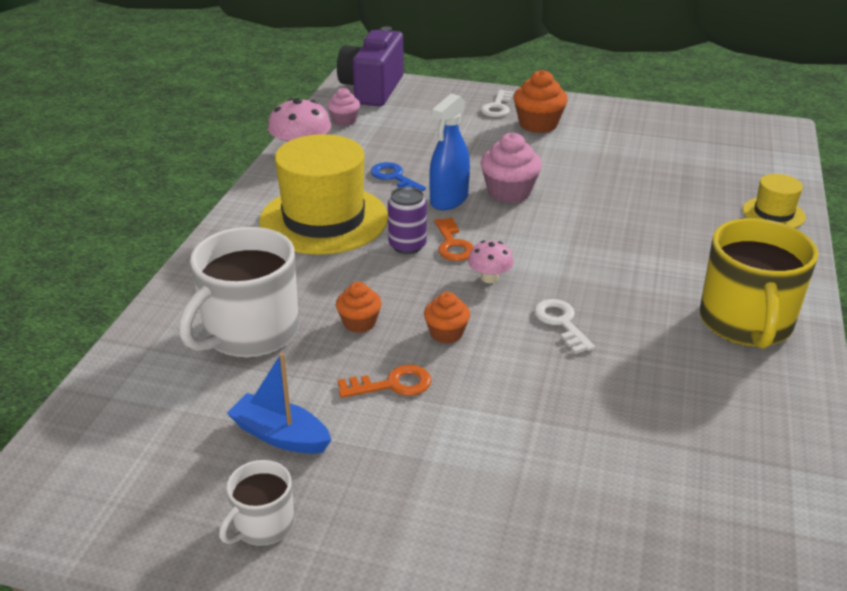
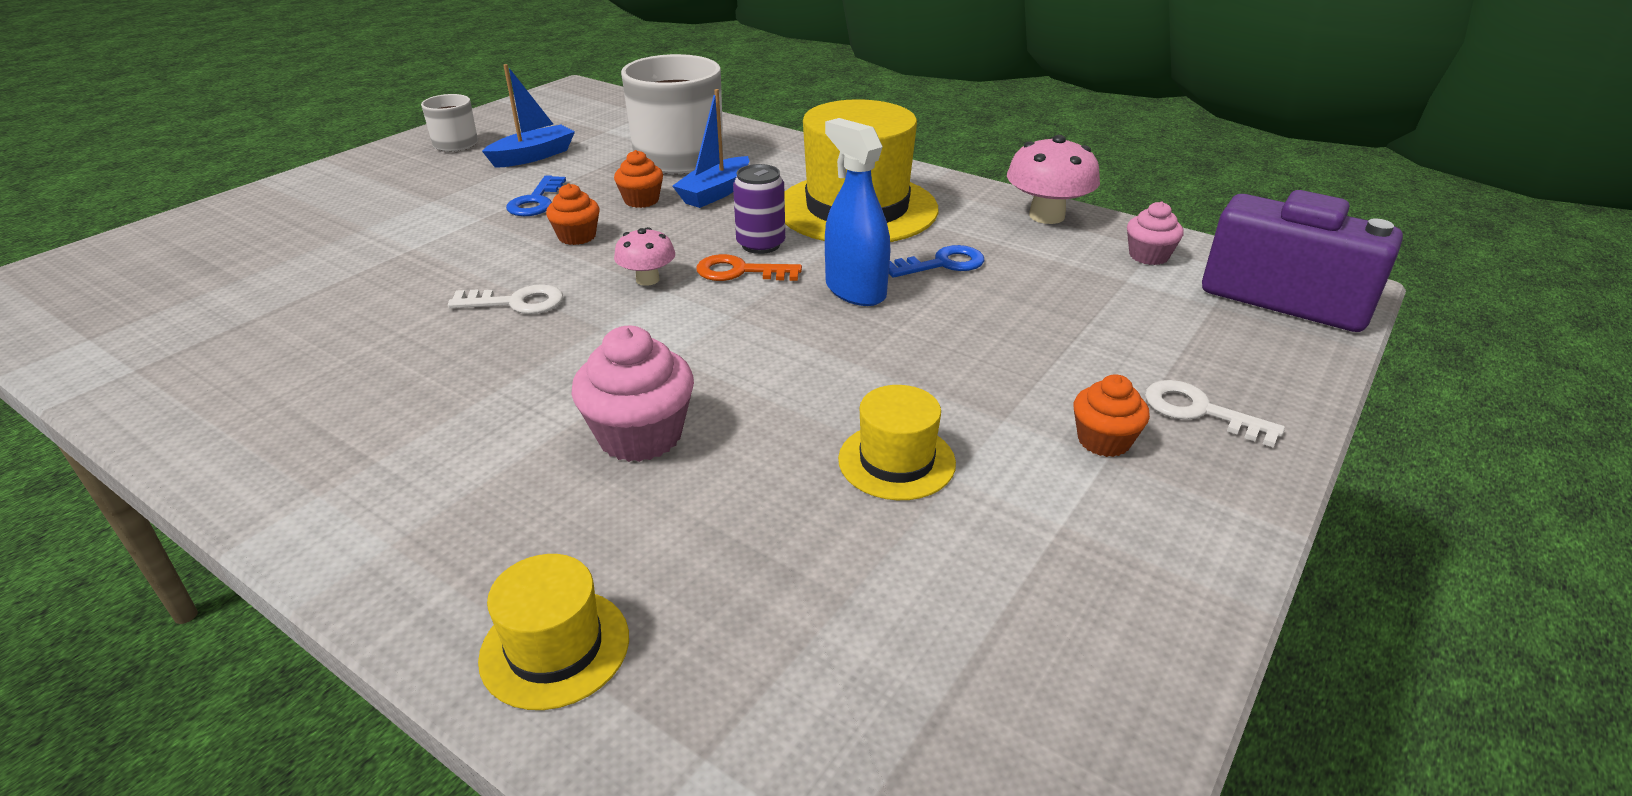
camera: 110 degrees right, 0 degrees up
orange key [338,365,432,398] -> blue key [506,176,566,216]
pink cupcake [480,133,542,203] -> pink cupcake moved to [571,326,694,462]
orange cupcake [514,70,568,133] -> orange cupcake [1074,374,1150,457], size x0.62
yellow mug [700,218,818,349] -> none
none -> blue boat [673,89,749,208]
none -> yellow hat [838,385,956,500]

